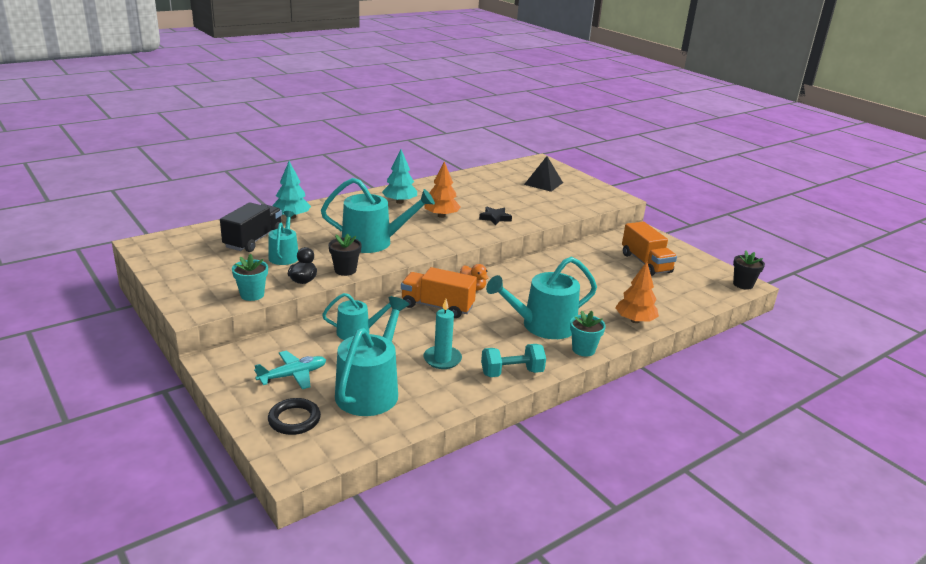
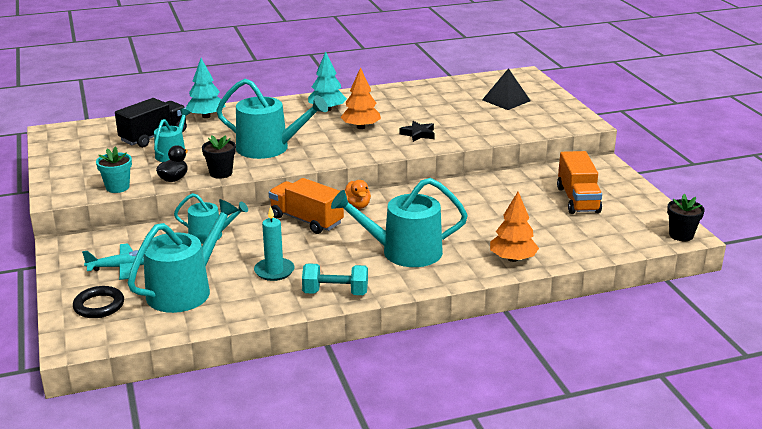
camera: 20 degrees right, 0 degrees up
turquoise flower pot [570,311,606,357] -> none

